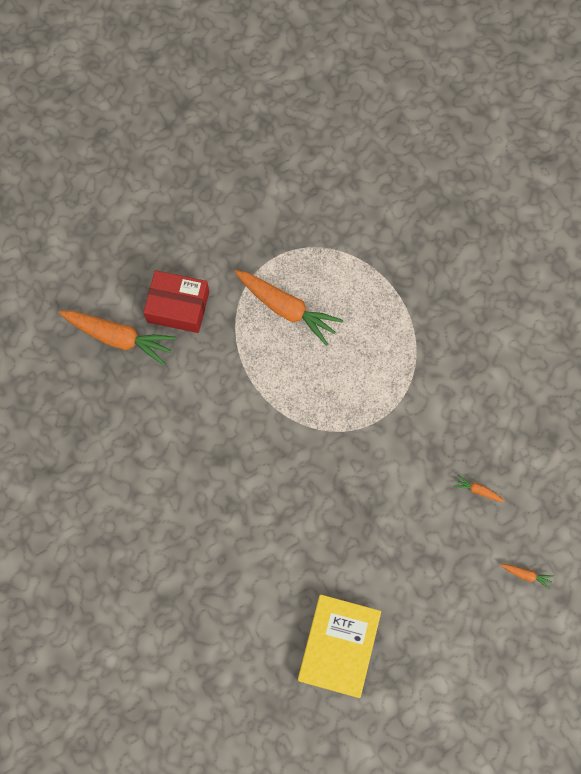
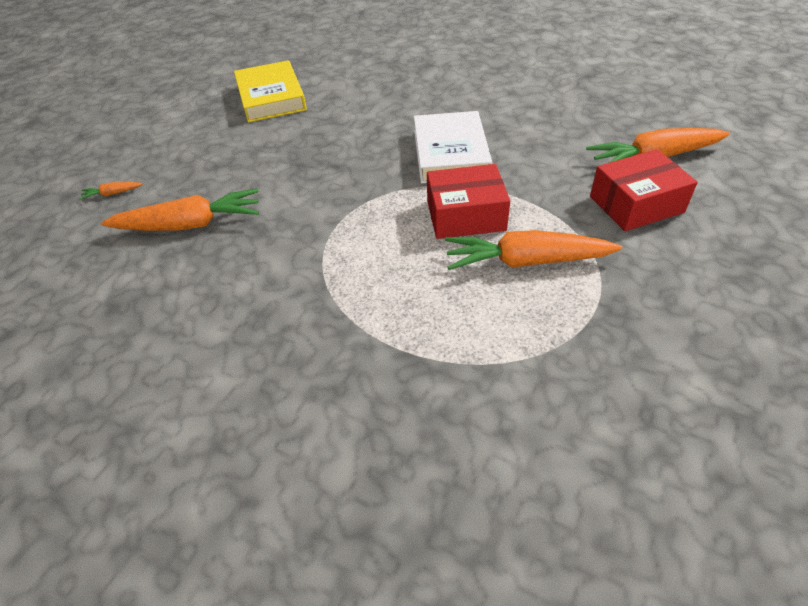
camera: 150 degrees right, 25 degrees down
orange carrot [453,475,505,502] -> orange carrot [101,188,259,231], size x2.39
none -> white book [414,111,492,183]
none -> red box [427,164,510,239]

